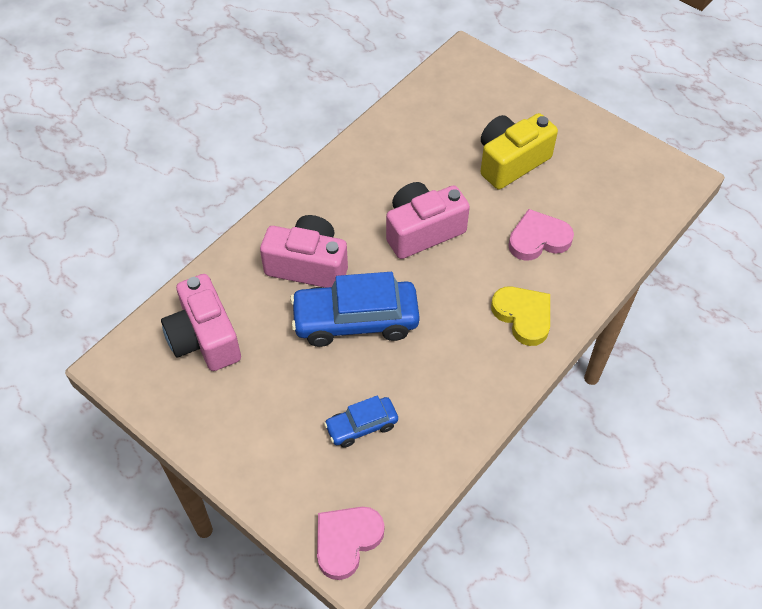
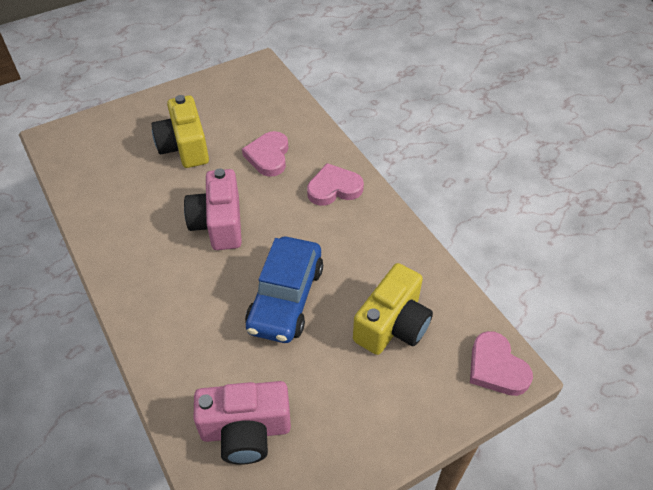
camera: 70 degrees left, 5 degrees down
pink camera [260,215,348,288] -> none
blue car [324,396,398,448] -> yellow camera [353,263,433,355]
yellow heart [491,287,550,346] -> pink heart [307,163,364,206]

